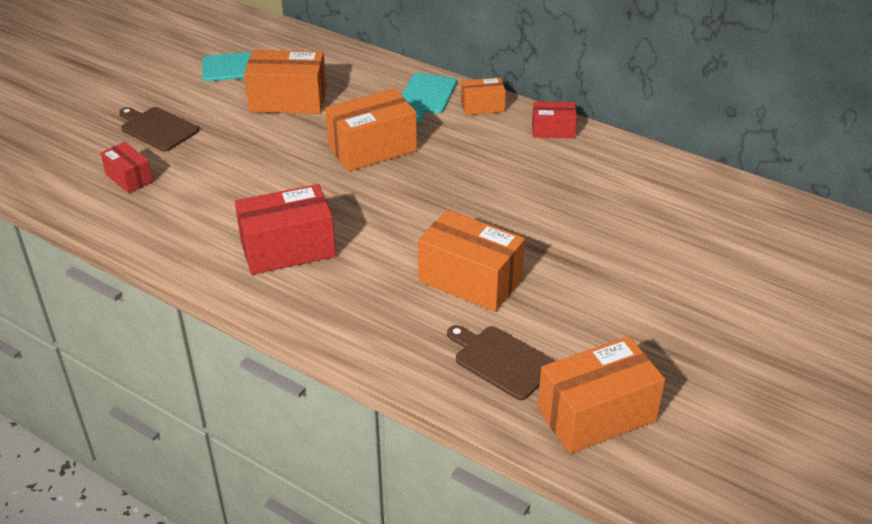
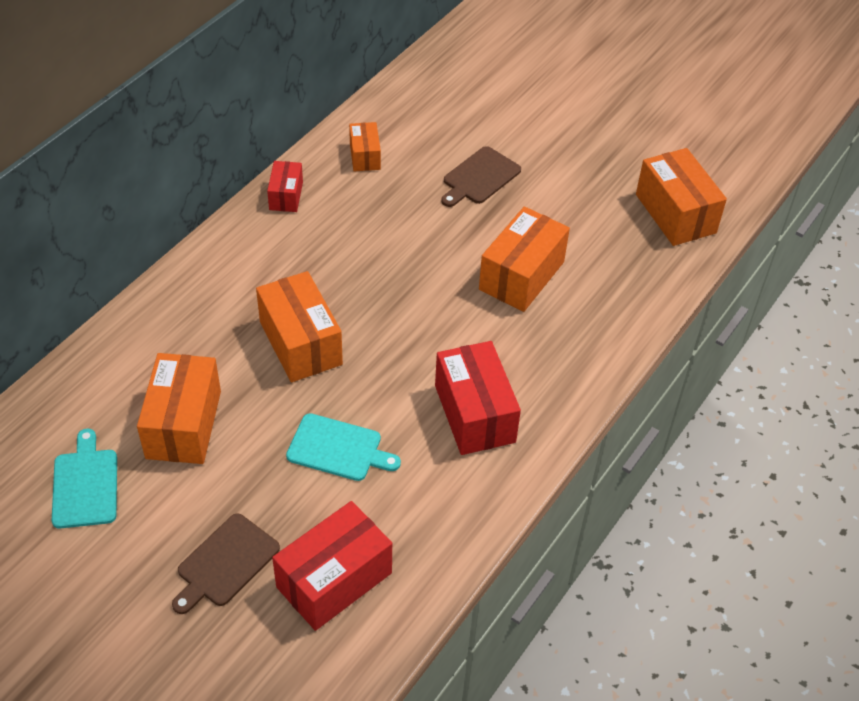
camera: 90 degrees left, 10 degrees up
red box [100,142,153,193] -> red box [272,501,392,631], size x1.79
turquoise cutting board [401,73,457,123] -> turquoise cutting board moved to [286,413,401,481]
brown cutting board [447,325,555,400] -> brown cutting board moved to [441,146,521,207]
orange box [461,77,506,115] -> orange box moved to [349,122,381,171]

